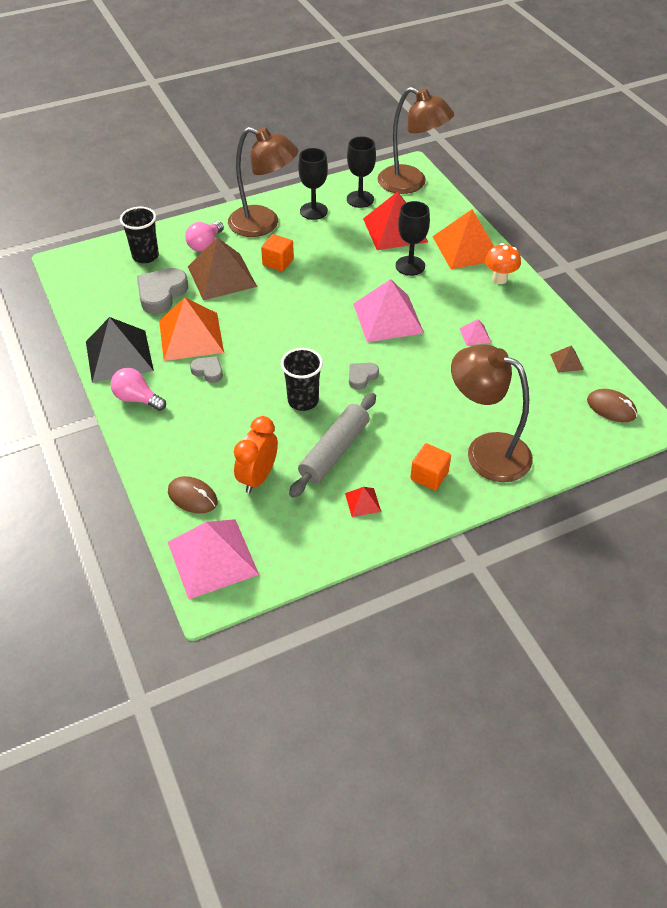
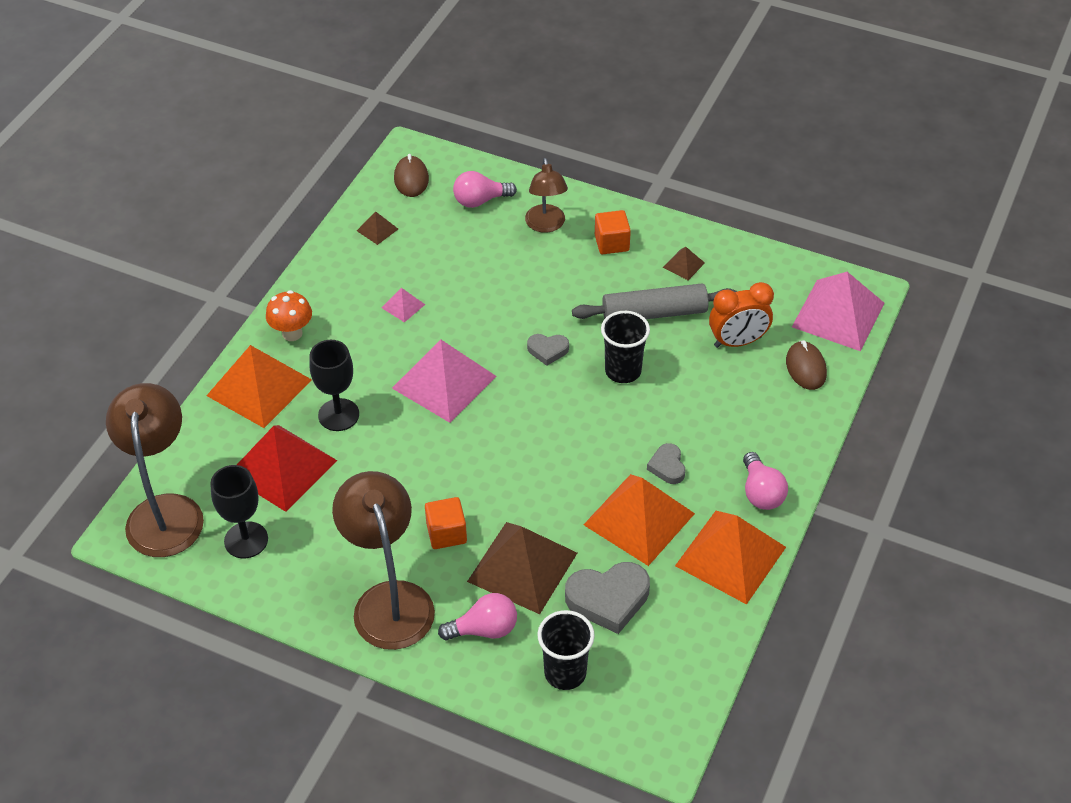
camera: 130 degrees left, 0 degrees up
black pyramid [86,317,154,383] -> orange pyramid [675,511,786,605]
black goblet [298,148,328,220] -> none
red pyramid [345,487,381,517] -> brown pyramid [663,247,705,280]
brown lamp [451,344,533,482] -> brown lamp [525,158,568,233], size x0.61
none -> pink light bulb [453,171,517,208]

